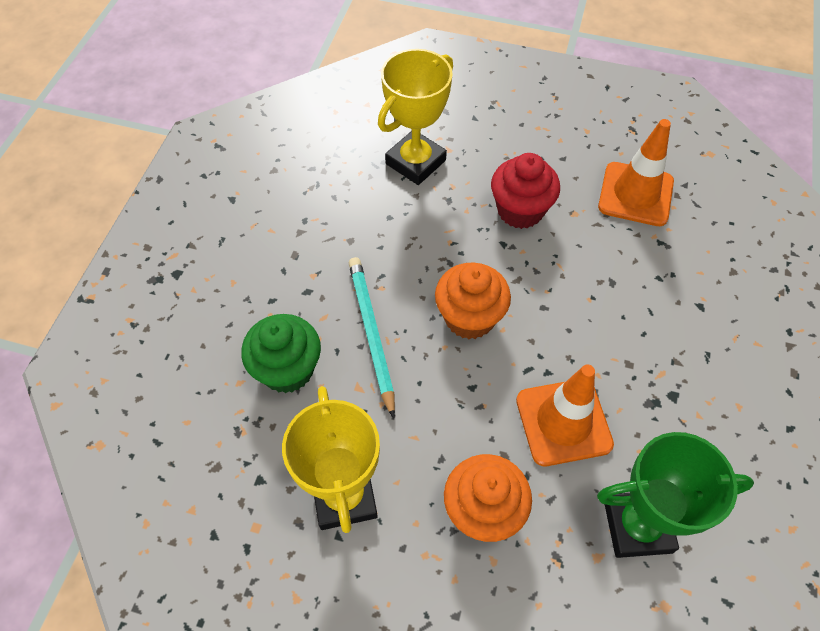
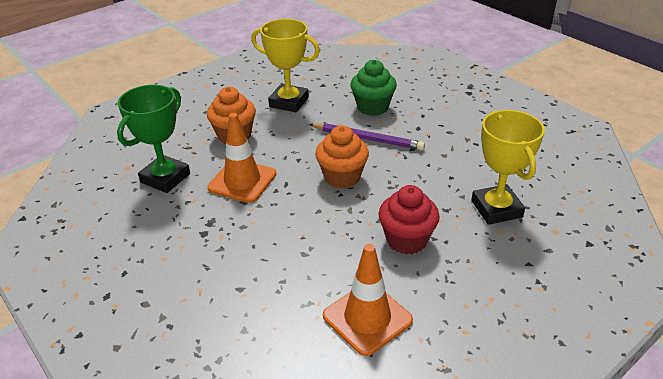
camera: 125 degrees right, 20 degrees down
turquoise pencil [349,257,395,419] -> purple pencil [309,123,425,150]

